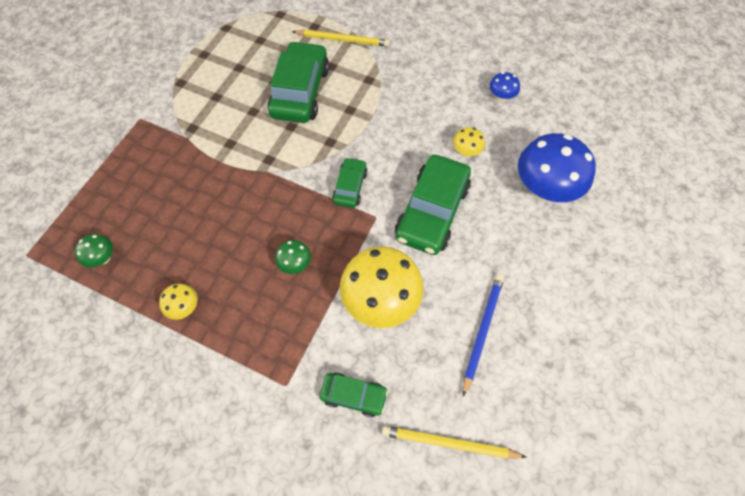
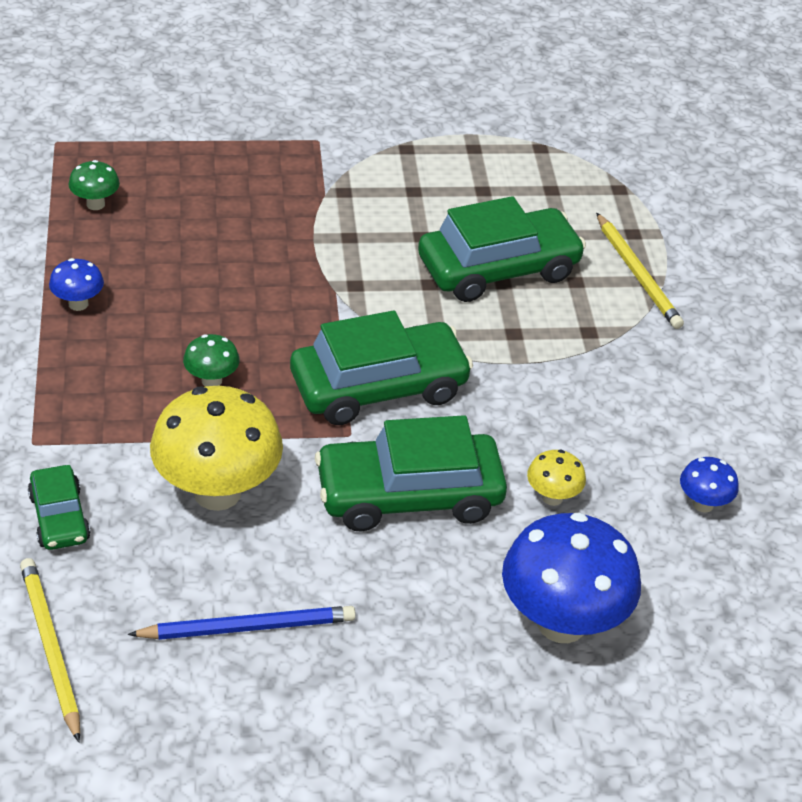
camera: 55 degrees right, 20 degrees down
yellow mushroom [159,283,198,320] -> blue mushroom [49,258,104,311]
green car [332,157,368,208] -> green car [290,311,473,425], size x1.90

